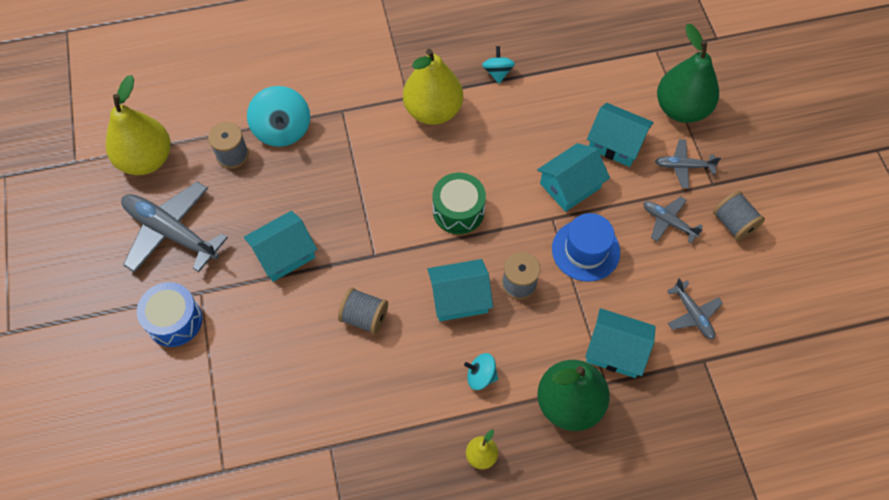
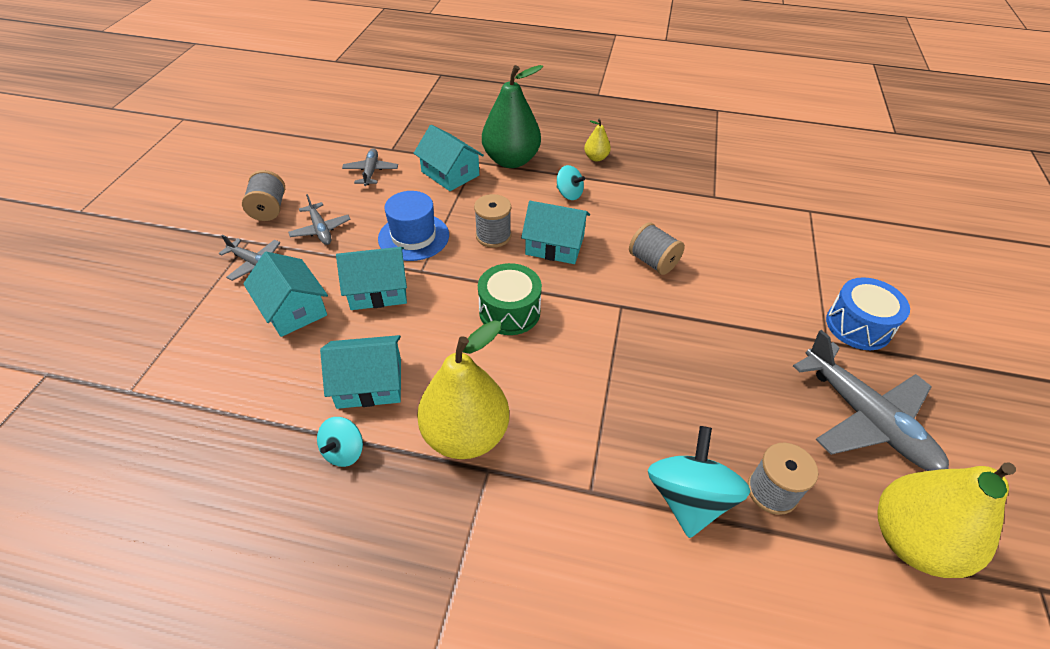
camera: 155 degrees left, 15 degrees down
turquoise house [244,211,317,282] -> turquoise house moved to [320,335,401,409]
green pear [657,24,719,123] -> none

